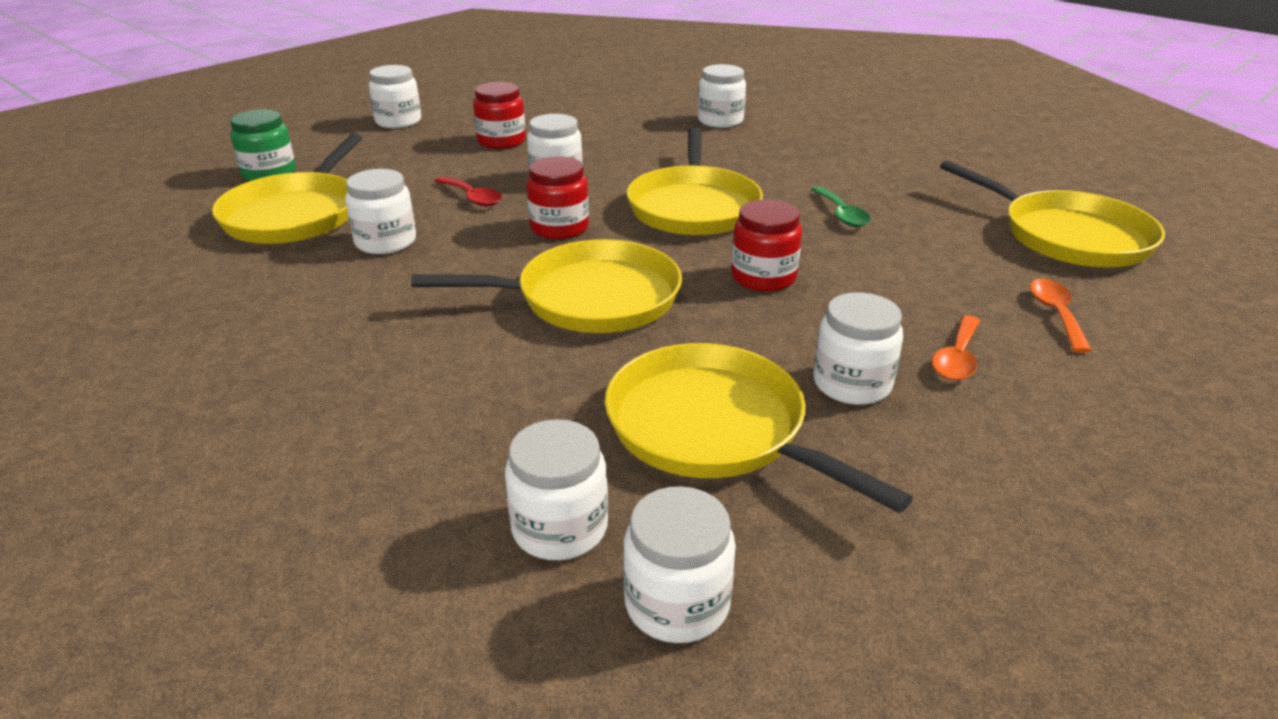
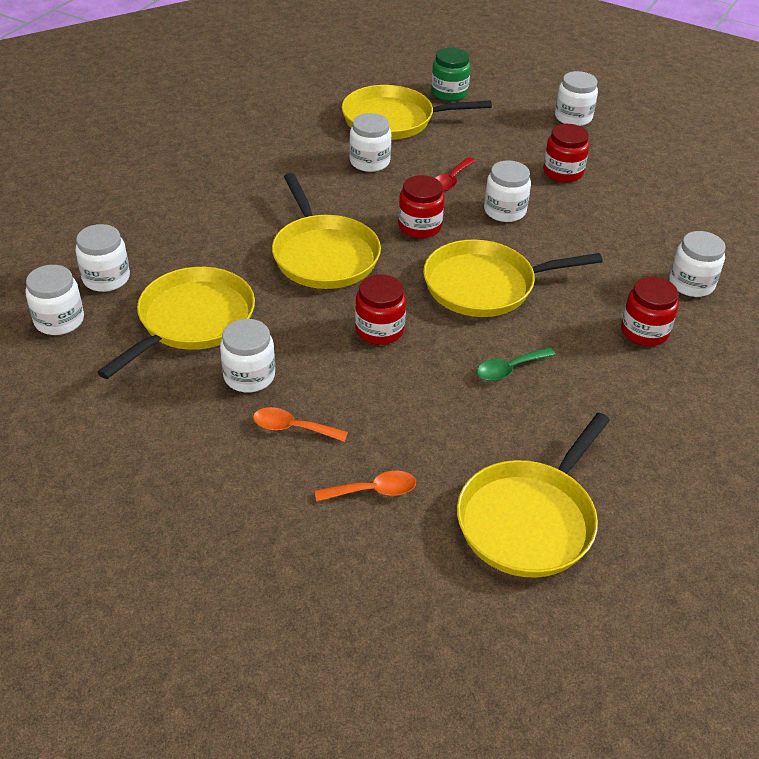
camera: 75 degrees right, 10 degrees up
none -> red jar [621,277,679,346]

